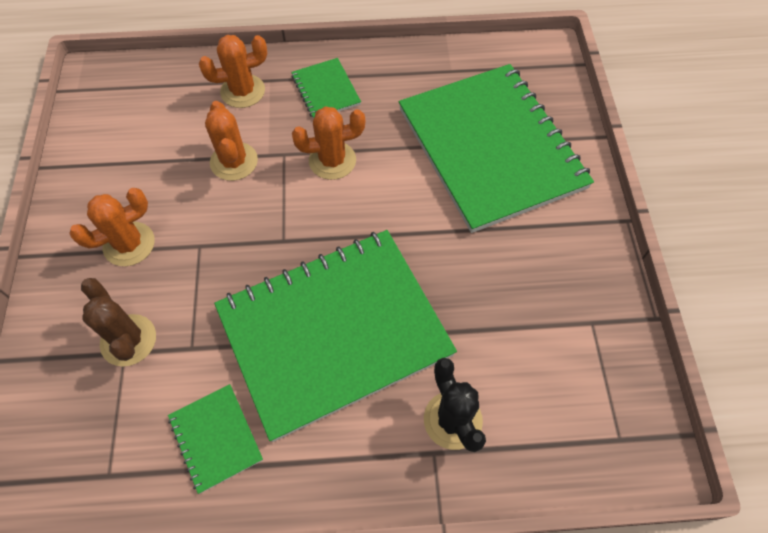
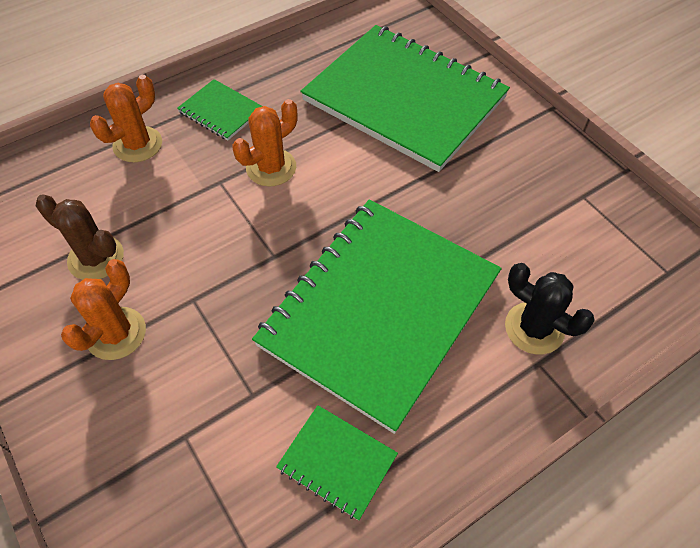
camera: 30 degrees left, 5 degrees down
brown cactus [81,278,156,366] -> brown cactus moved to [36,194,124,280]
orange cactus [205,101,258,181] -> none

